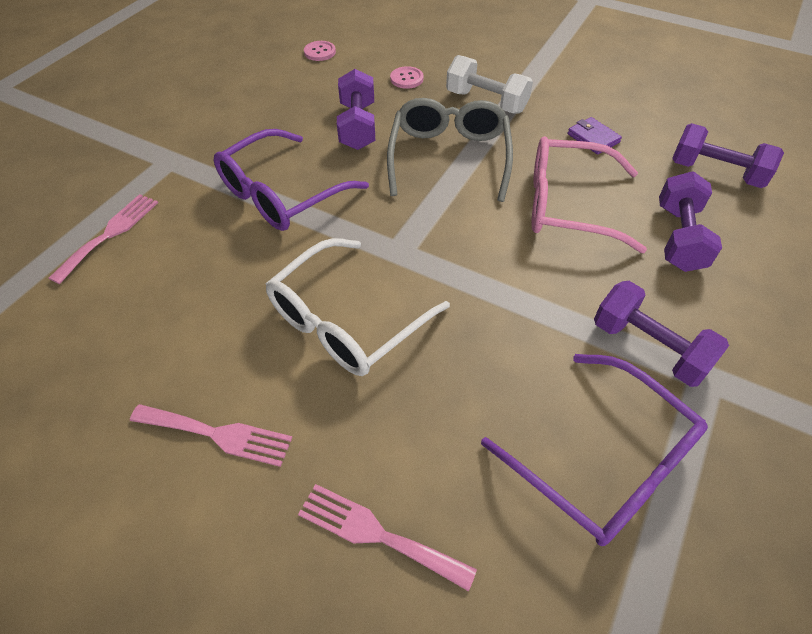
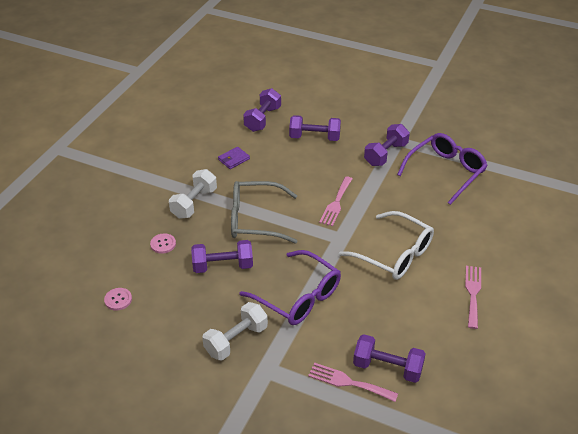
camera: 95 degrees left, 10 degrees down
pink fork [298,484,477,591] -> pink fork moved to [319,176,352,226]
pink glasses [532,136,647,253] -> none
none -> white dumbbell [202,302,268,361]
none -> purple dumbbell [353,334,426,383]

